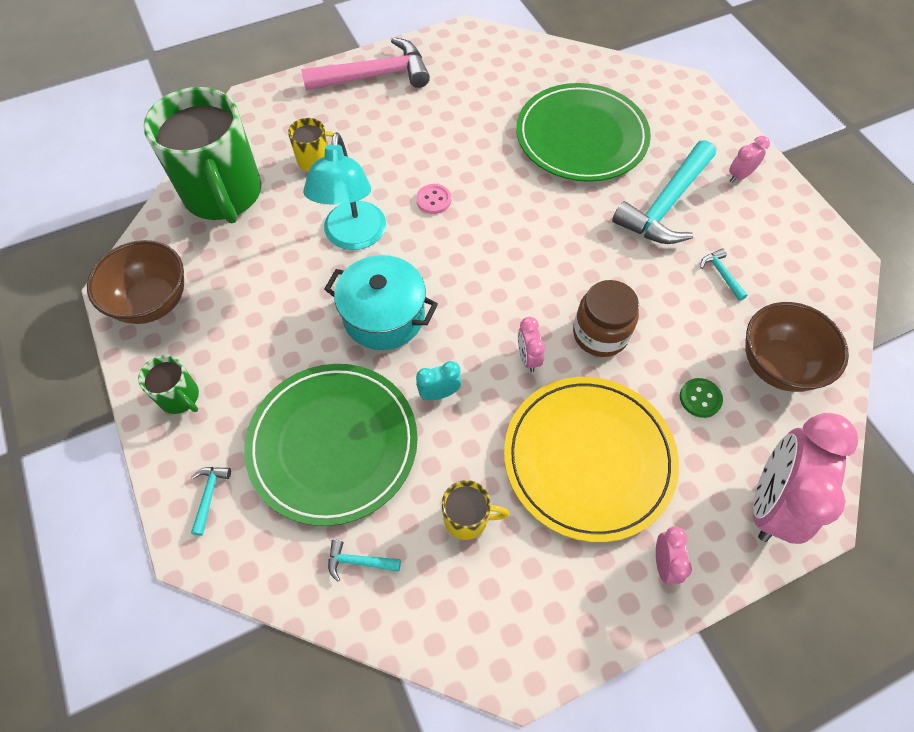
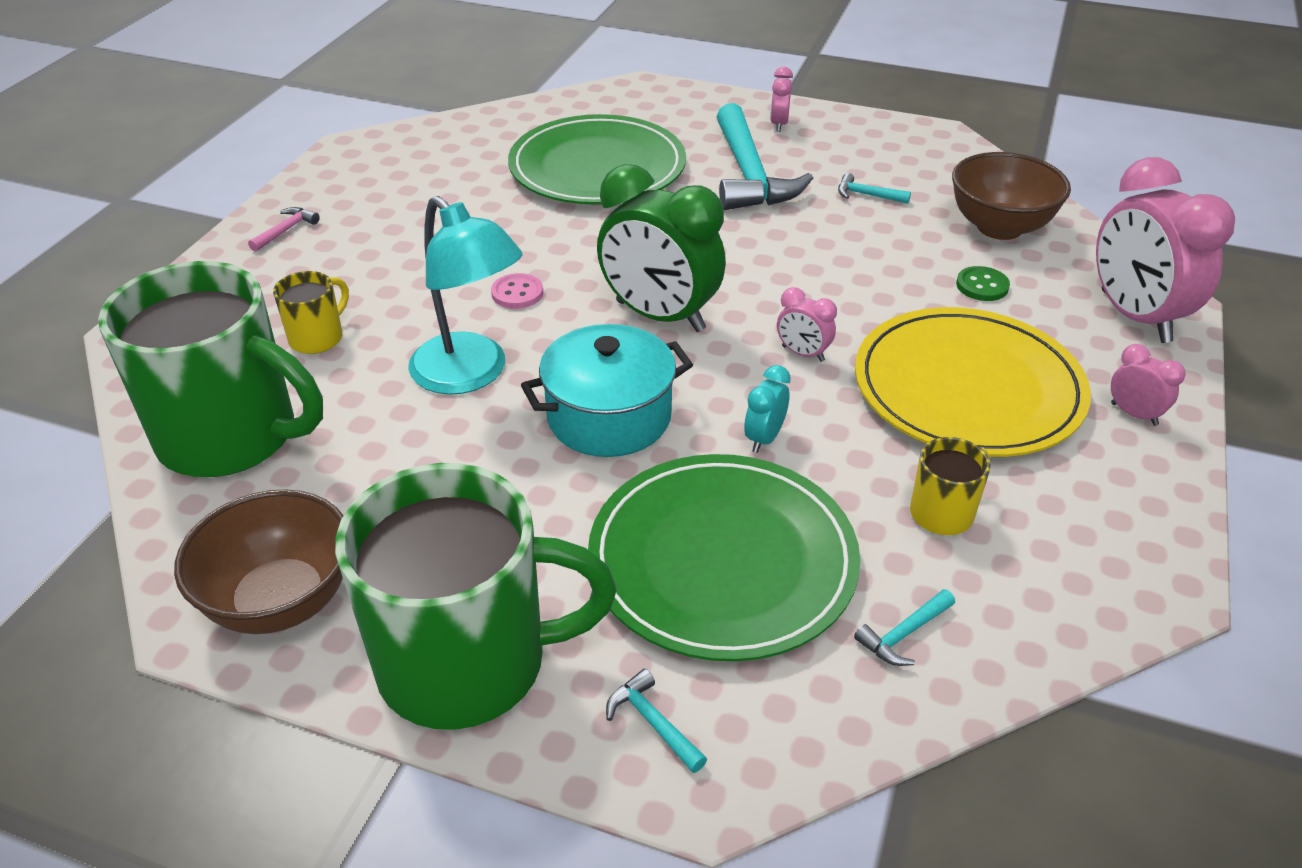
camera: 45 degrees left, 20 degrees down
green mug [138,355,199,414] -> green mug [335,463,616,730], size x2.30
pink hammer [301,37,430,90] -> pink hammer [248,207,320,252], size x0.40
brown jar [573,280,639,357] -> none
none -> green clock [597,164,726,332]

